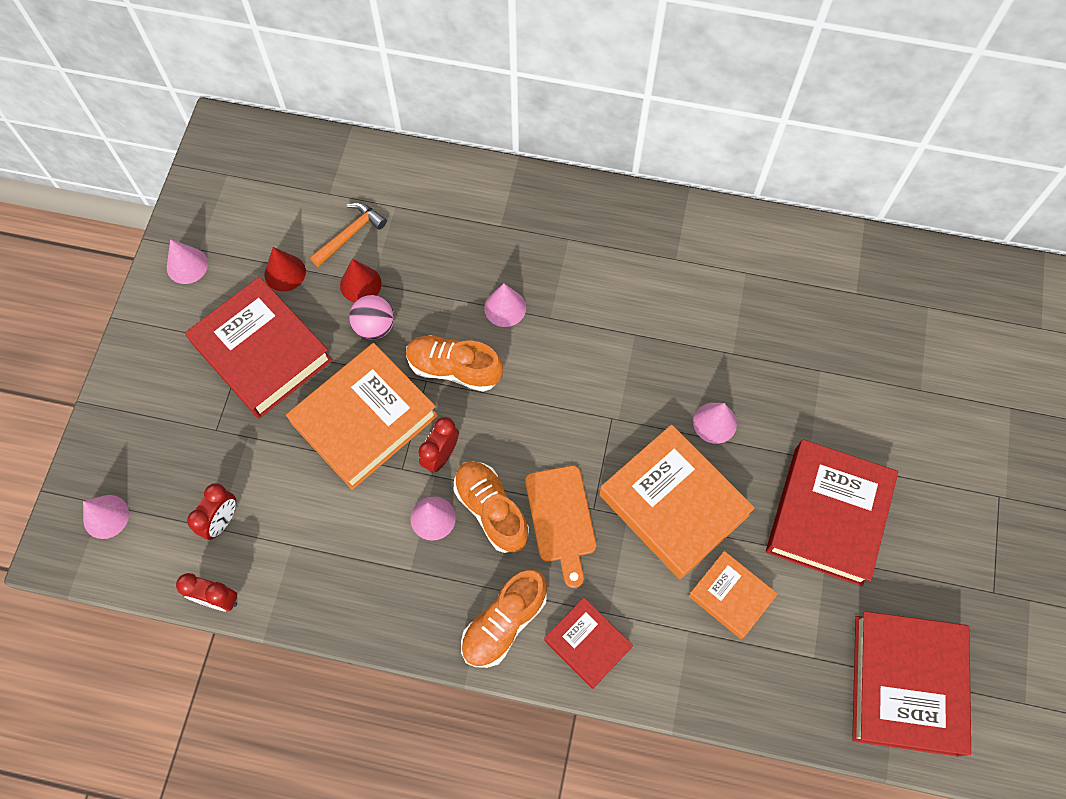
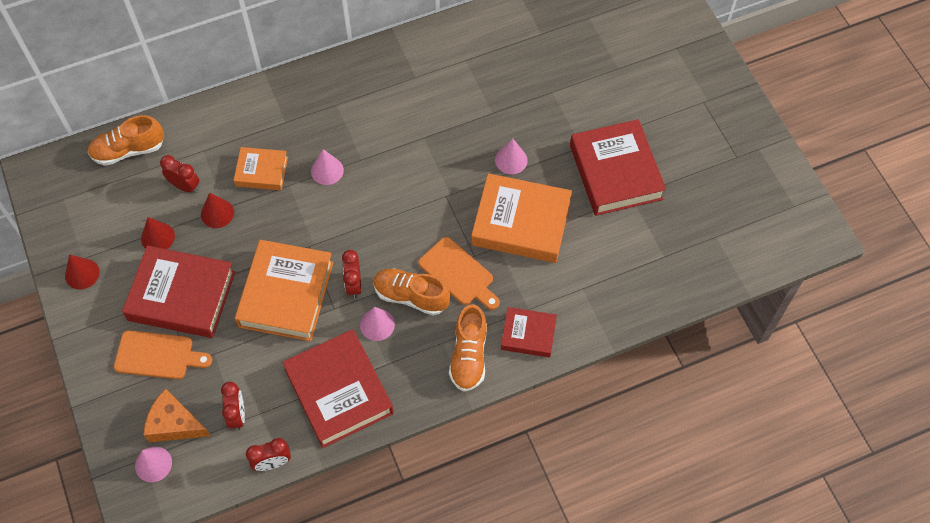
camera: 35 degrees left, 5 degrees down
pink cone [167,239,208,284] -> red cone [65,255,99,290]
orange hammer [310,203,387,267] -> red clock [160,155,199,193]
pink ball [349,295,394,340] -> none
orange shoe [406,335,503,392] -> orange shoe moved to [87,115,164,166]
orange book [688,551,778,639] -> orange book moved to [234,147,288,190]
red book [852,611,971,757] -> red book moved to [282,329,394,448]
none -> orange cutting board [114,330,212,379]
none -> orange cheese [144,389,210,442]

